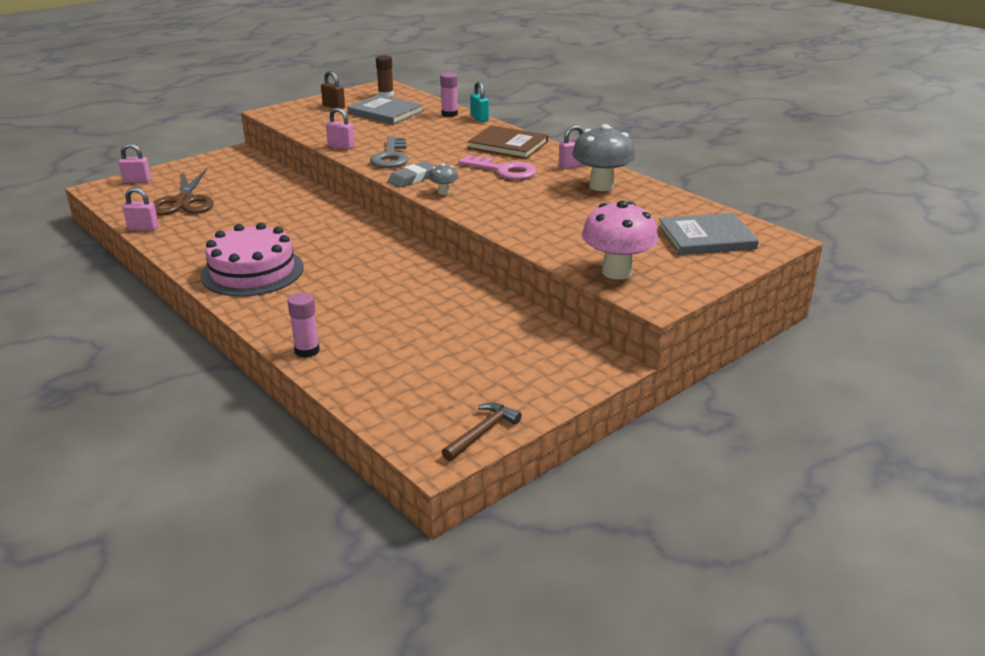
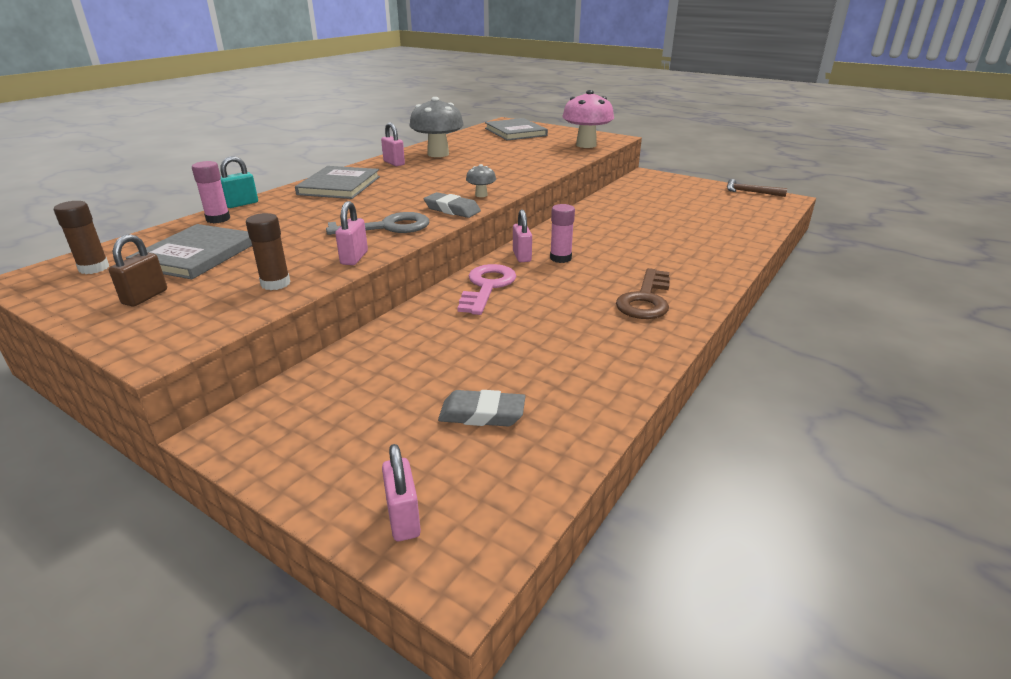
camera: 105 degrees left, 0 degrees up
pink padlock [123,187,159,231] -> pink padlock moved to [513,210,532,262]
brown scissors [153,168,214,216] -> grey eraser [438,390,525,426]
pink cake [201,222,303,297] -> brown key [616,268,670,319]
pink glue stick [287,292,320,358] -> pink glue stick moved to [550,204,575,263]
pink key [458,155,537,180] -> pink key moved to [458,264,516,315]
brown book [468,125,548,159] -> grey book [295,166,380,199]
none -> brown glue stick [246,213,290,290]

